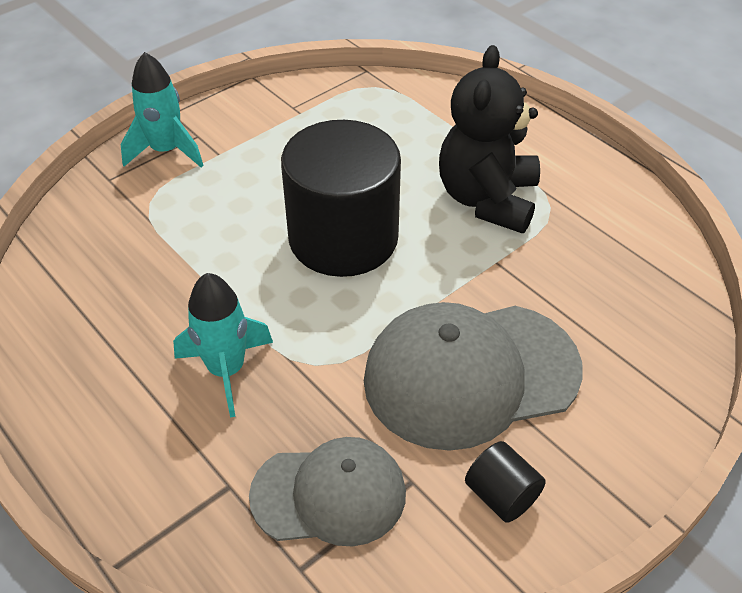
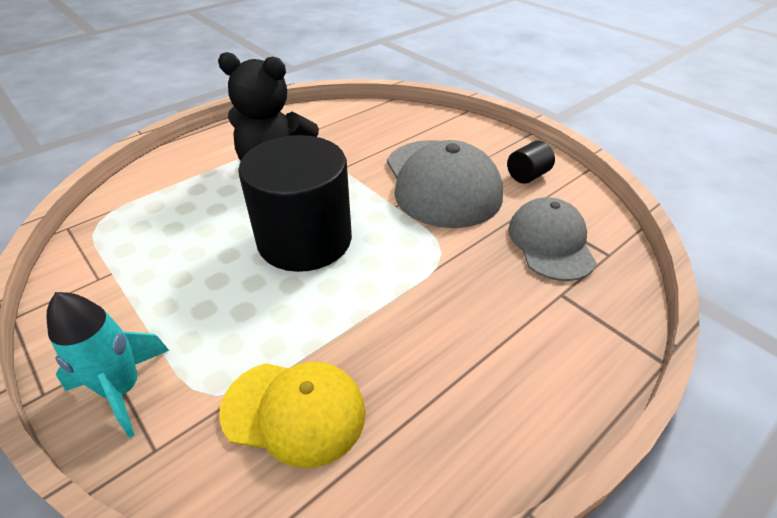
camera: 90 degrees left, 5 degrees down
turquoise rocket [173,273,273,418] -> none
none -> yellow cap [219,362,366,468]

